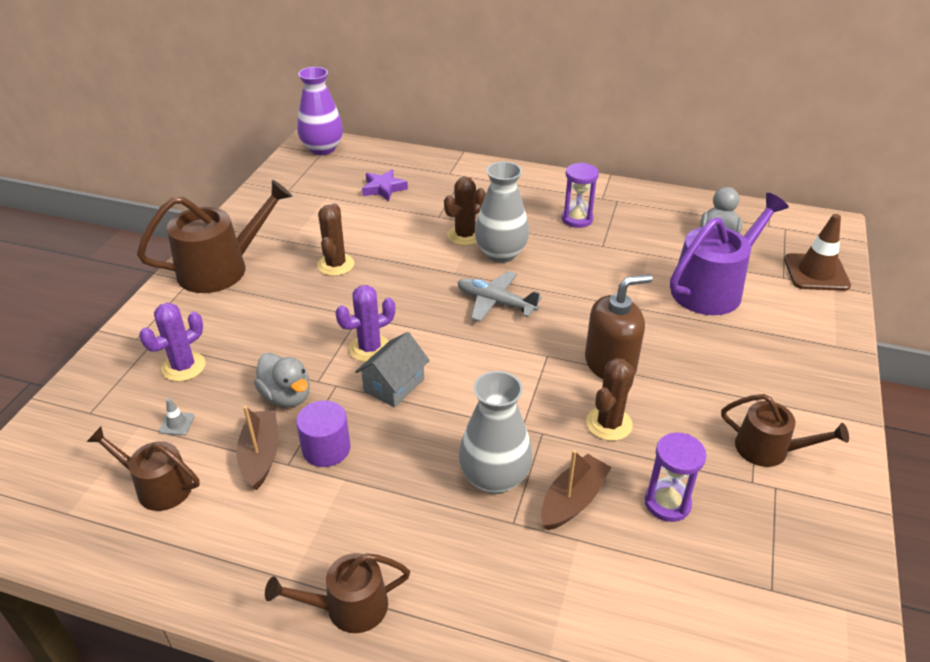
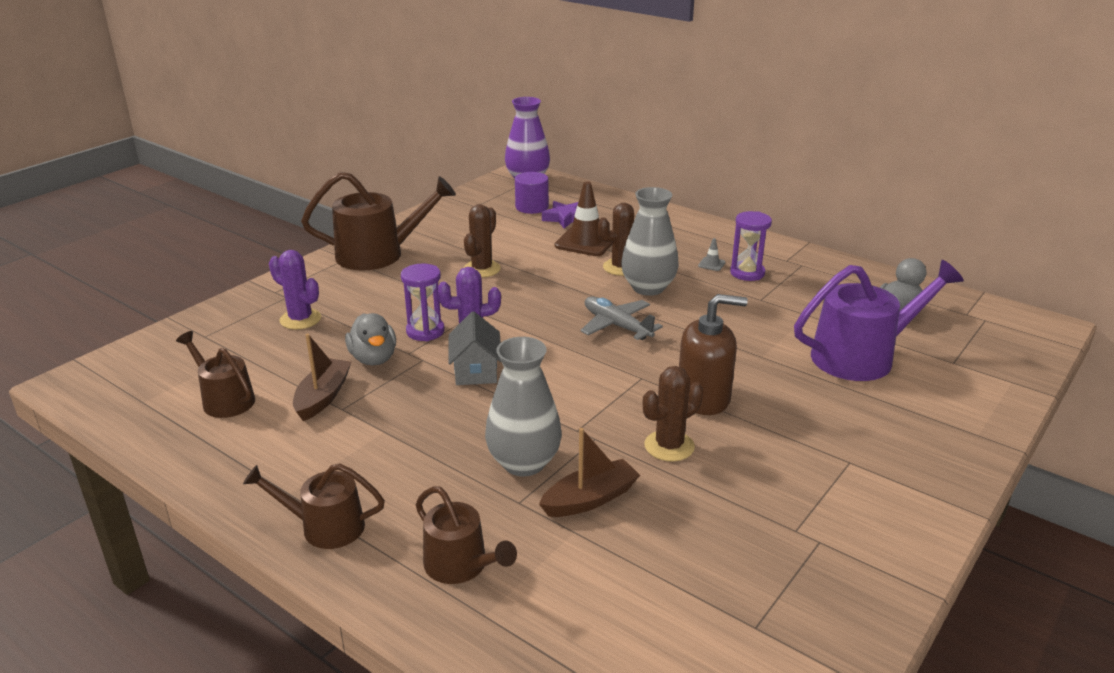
camera: 20 degrees right, 10 degrees down
purple cactus [139,303,205,381] -> purple cactus turned 60 degrees clockwise [269,250,321,329]
grey traffic cone [159,398,195,436] -> grey traffic cone moved to [698,238,726,271]
purple cylinder [296,400,351,467] -> purple cylinder moved to [515,172,549,214]
grey house [355,332,430,408] -> grey house turned 60 degrees counterclockwise [448,312,501,385]
purple hourglass [644,433,707,522] -> purple hourglass moved to [401,263,445,341]
brown watering can [721,394,849,467] -> brown watering can moved to [416,486,517,584]
brown traffic cone [784,214,851,291] -> brown traffic cone moved to [555,181,612,256]

